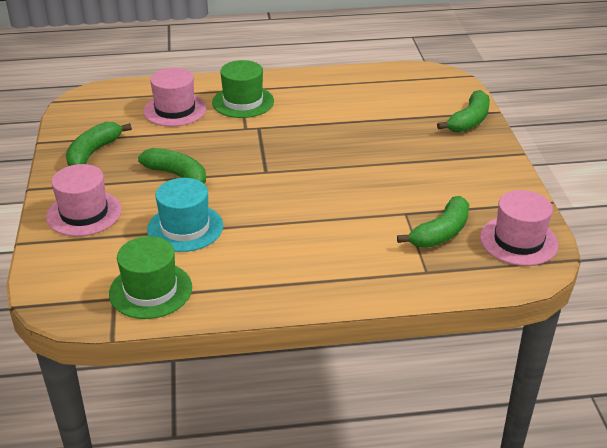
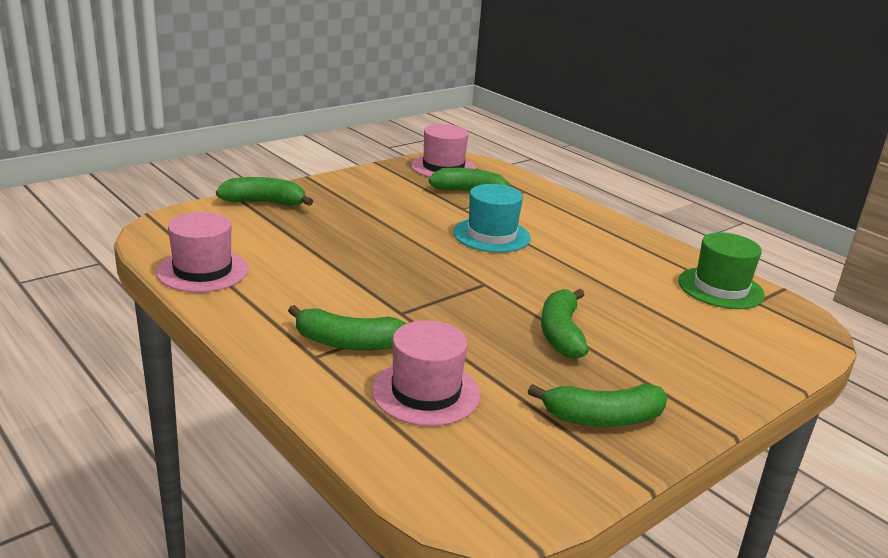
camera: 125 degrees left, 10 degrees down
pink hat [46,164,122,236] -> pink hat moved to [156,212,249,292]
turquoise hat [147,178,223,252] -> turquoise hat moved to [453,184,531,253]
green hat [212,60,274,118] -> green banana [288,305,407,350]

